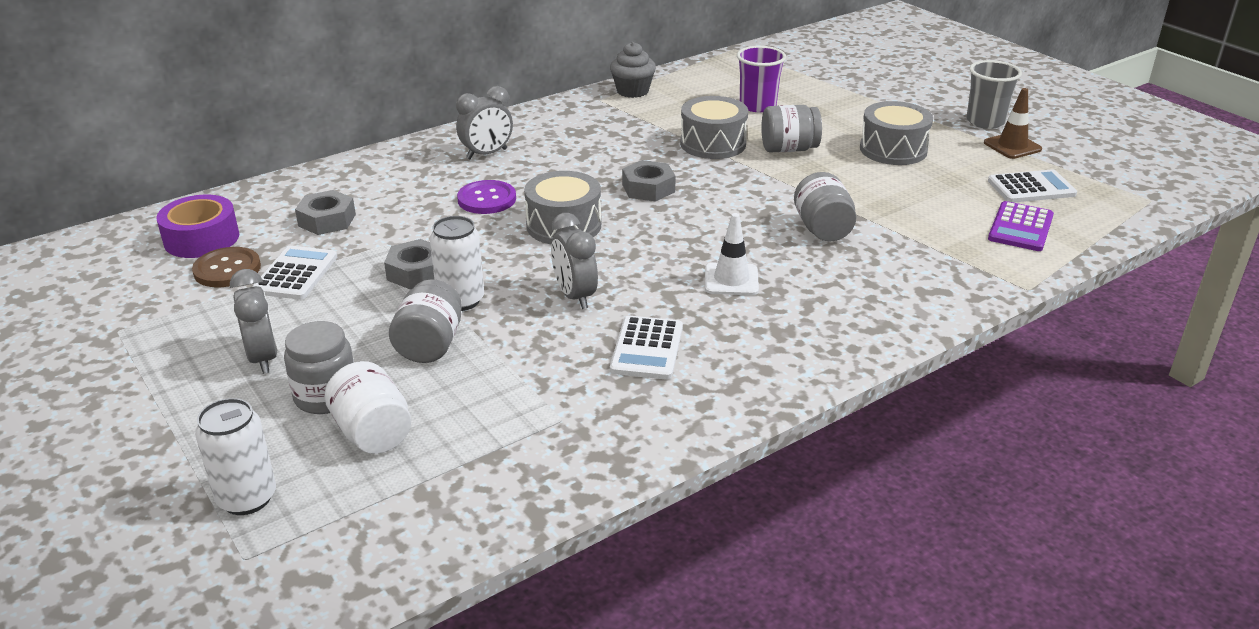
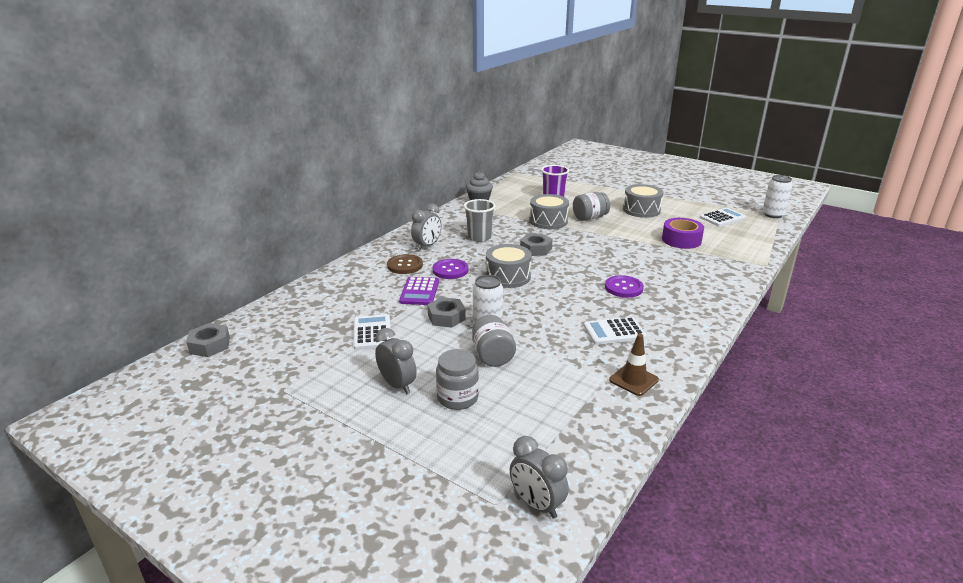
camera: 20 degrees left, 5 degrees down
purple tape [156,195,239,258] -> purple tape moved to [662,218,704,249]
brown button [192,247,261,287] -> brown button moved to [387,254,423,274]
white can [195,398,276,515] -> white can moved to [763,175,793,218]
grey nut [295,190,356,235] -> grey nut moved to [186,323,230,357]
white jar [325,361,411,454] -> none
grey clock [551,213,598,309] -> grey clock moved to [510,436,569,519]
white calculator [610,316,683,380] -> white calculator turned 90 degrees clockwise [584,317,647,345]
white traffic cone [705,213,759,295] -> purple button [605,275,644,298]
grey jar [794,172,856,242] -> none
grey cup [966,60,1022,129] -> grey cup moved to [464,199,496,242]
brown traffic cone [984,88,1042,159] -> brown traffic cone moved to [609,334,659,396]
purple calculator [988,201,1054,251] -> purple calculator moved to [399,277,439,305]

